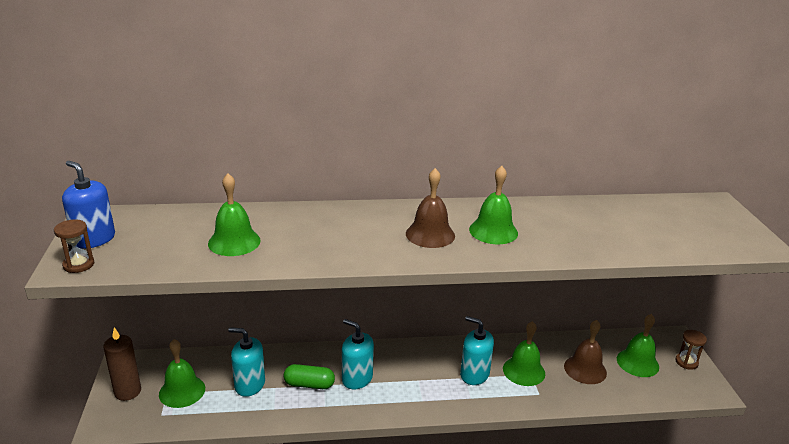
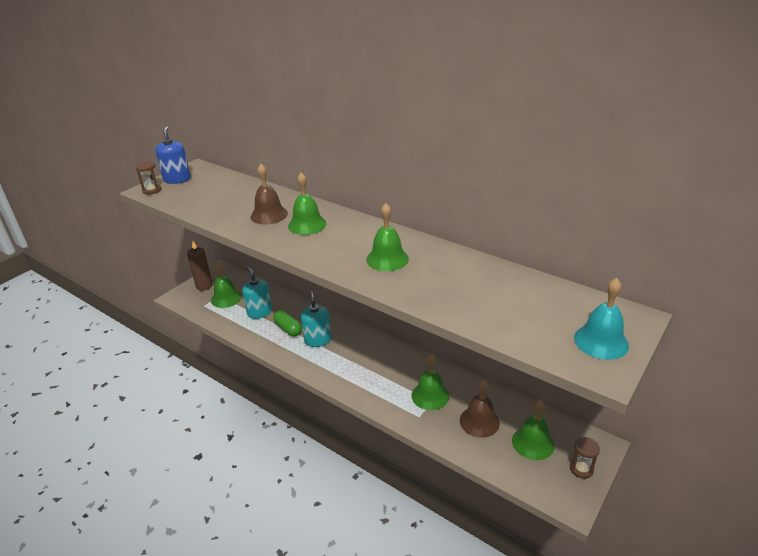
camera: 45 degrees right, 5 degrees up
green bell [208,173,260,256] -> green bell moved to [288,172,327,235]
brown bell [406,168,455,248] -> brown bell moved to [251,164,288,224]
turquoise soap dispenser [460,316,494,385] -> none
none -> turquoise bell [574,278,629,360]

